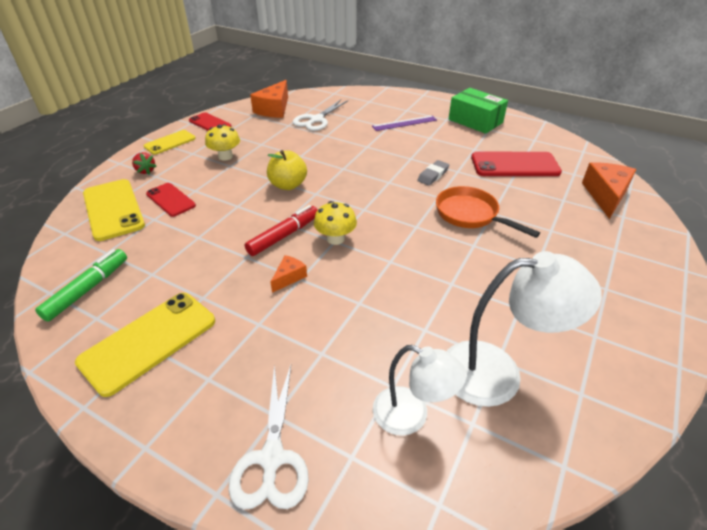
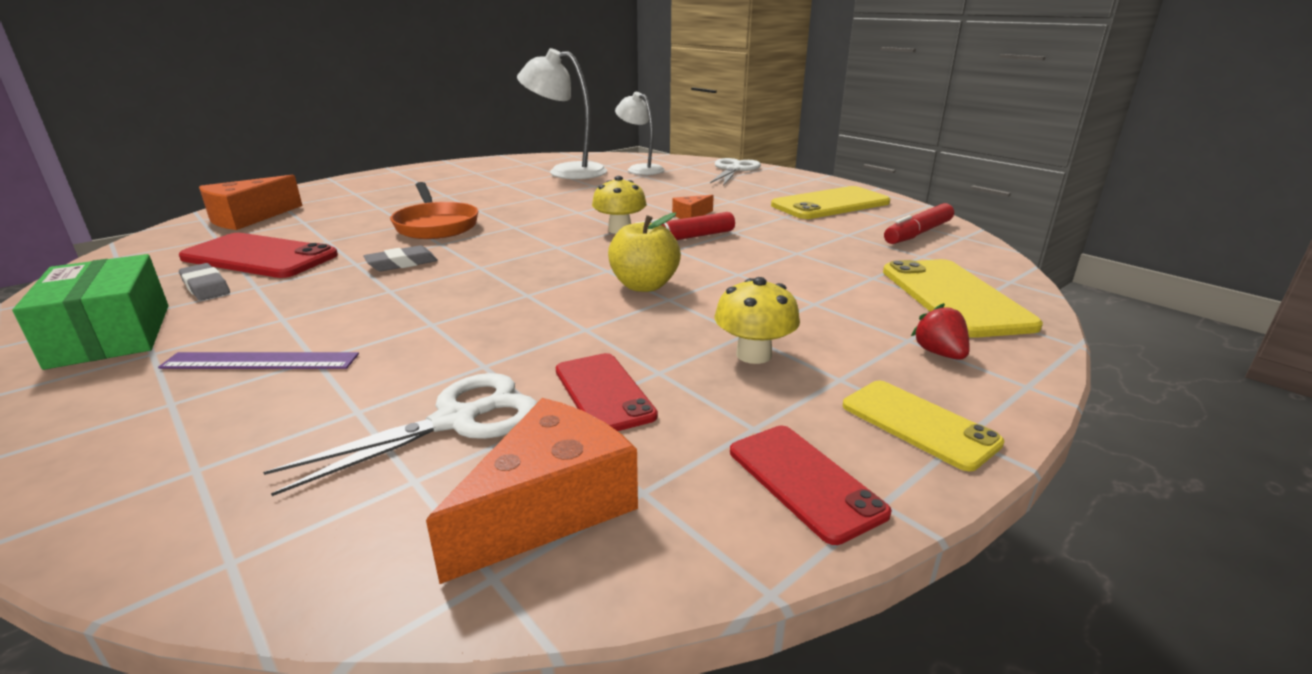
camera: 160 degrees left, 15 degrees down
green marker [35,249,127,322] -> red marker [884,203,954,244]
yellow phone [144,130,196,155] -> yellow phone turned 75 degrees clockwise [842,381,1005,471]
red phone [146,183,196,217] -> red phone moved to [556,353,658,431]
none -> grey eraser [179,263,230,301]

